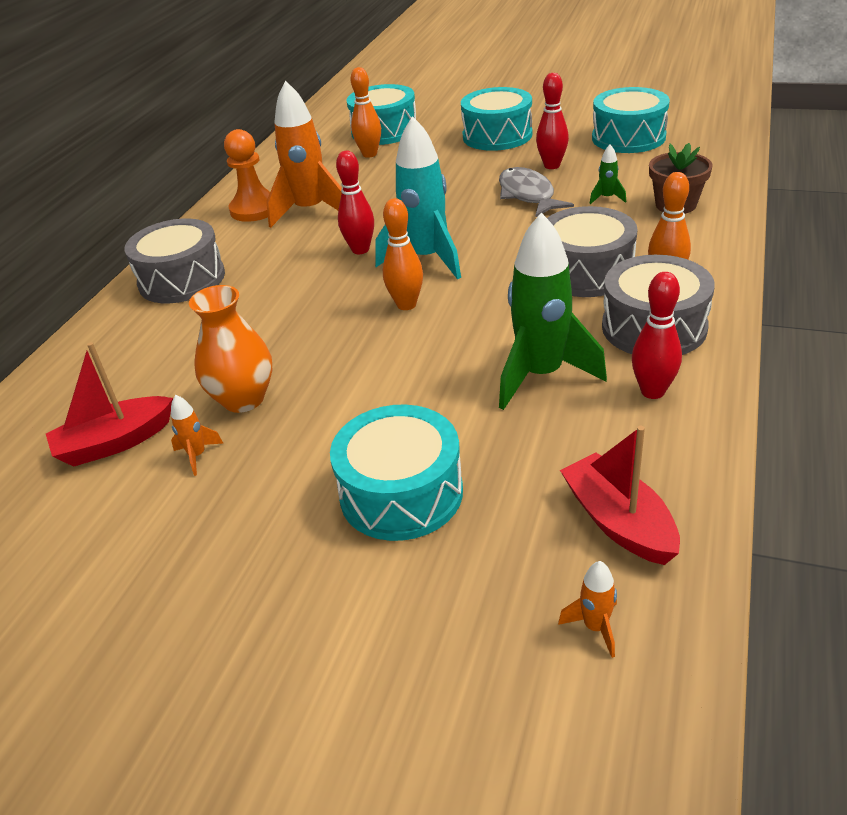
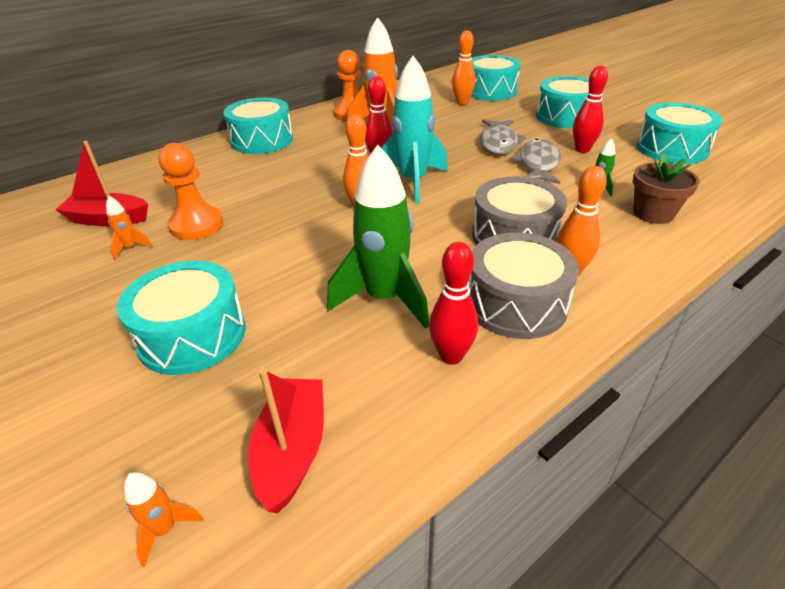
camera: 30 degrees right, 0 degrees up
grey drum [124,219,225,303] -> turquoise drum [223,98,293,154]
orange vase [189,285,272,413] -> orange pawn [158,143,224,240]
none -> grey fish [480,119,526,154]

